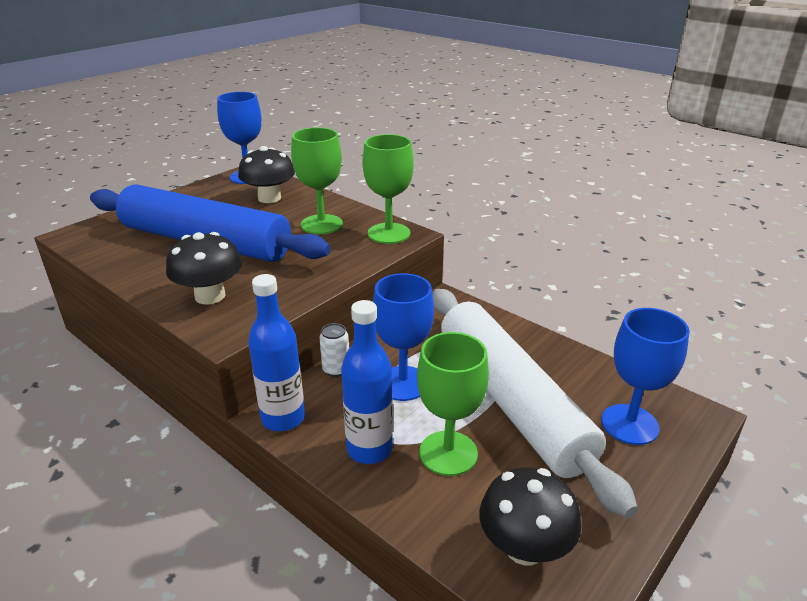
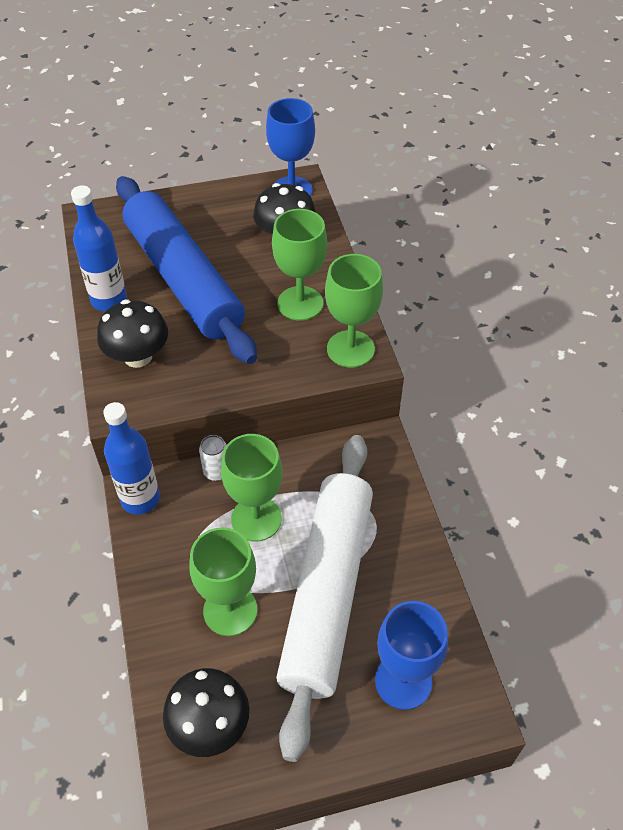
camera: 35 degrees right, 20 degrees up
blue bottle [341,300,393,464] -> blue bottle moved to [71,185,127,311]
blue goblet [373,273,434,401] -> green goblet [221,434,282,542]

